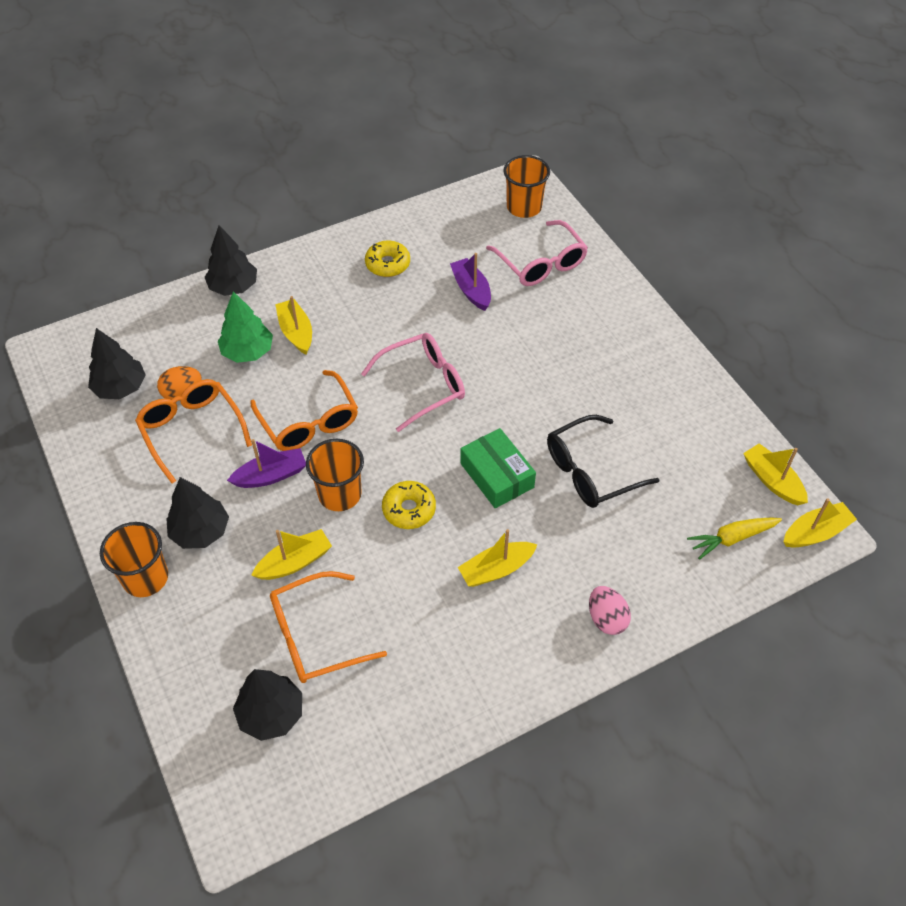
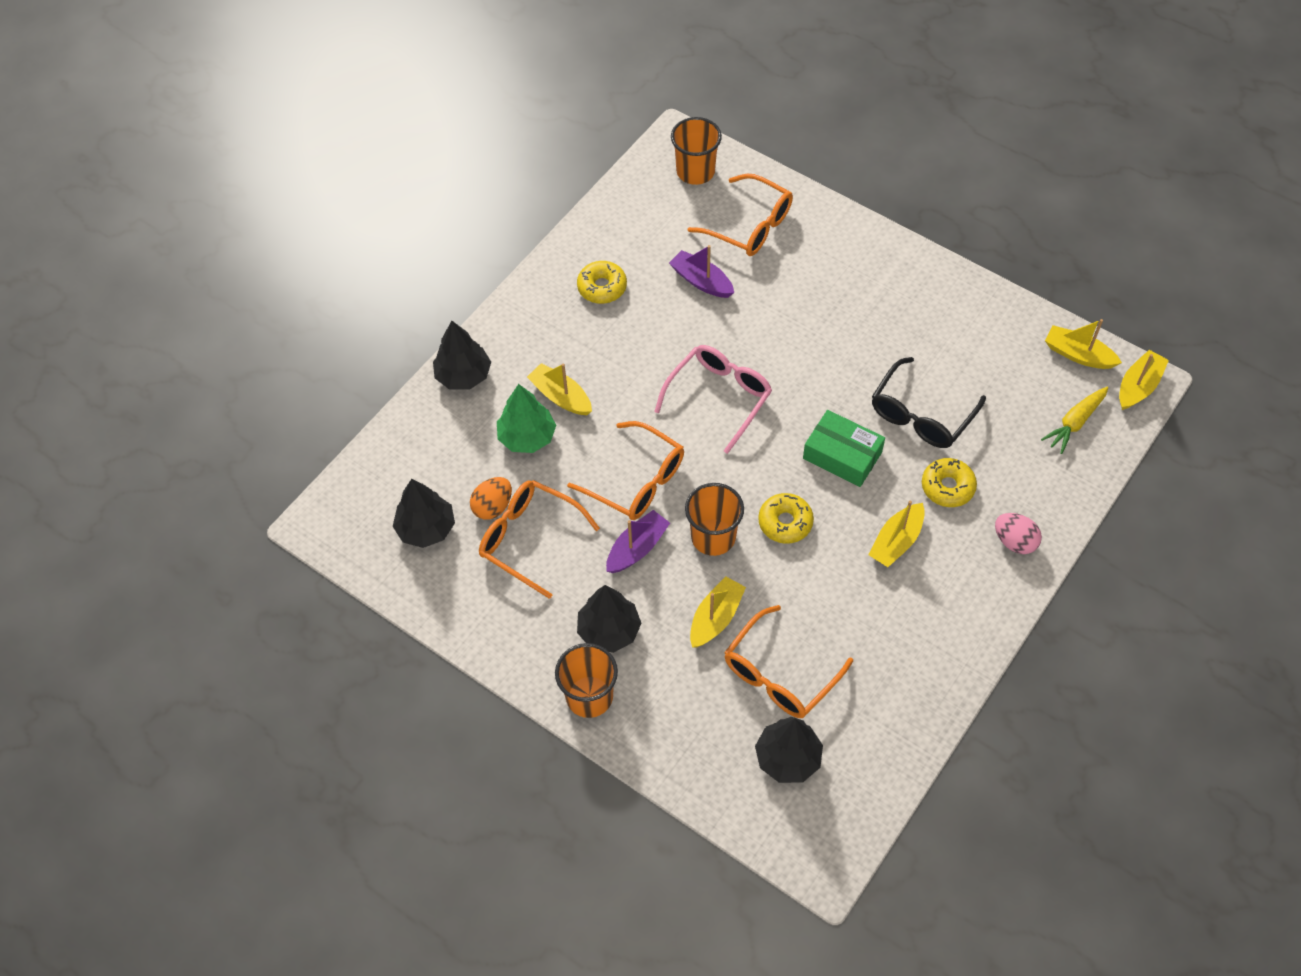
camera: 25 degrees left, 5 degrees up
pink glasses [486,220,588,286] -> orange glasses [688,174,793,256]
none -> yellow donut [922,458,977,507]

